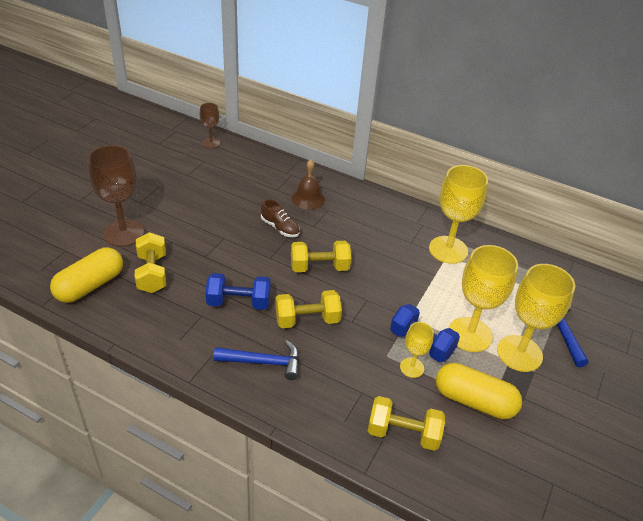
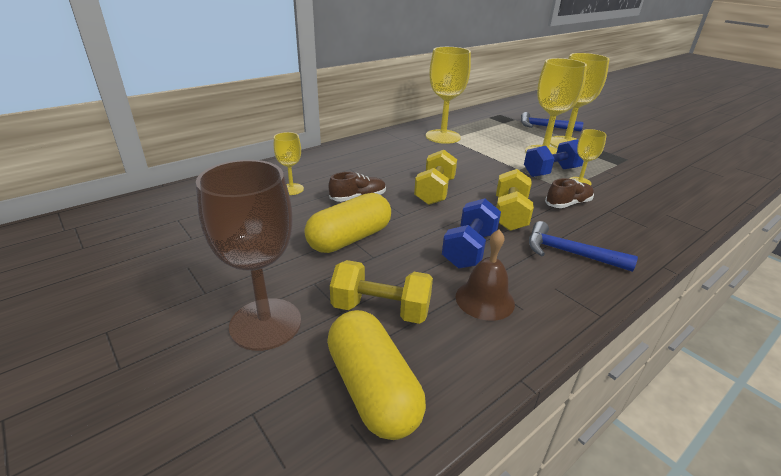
camera: 65 degrees left, 10 degrees down
brown goblet [200,103,220,148] -> none
blue hammer [213,340,300,380] -> blue hammer turned 90 degrees counterclockwise [529,221,638,272]
brown bell [292,159,325,210] -> brown bell moved to [456,229,515,321]
yellow dumbbell [368,396,445,451] -> none
yellow capsule [436,363,522,419] -> yellow capsule moved to [305,193,391,253]
none -> yellow goblet [274,132,304,195]
none -> brown shoe [545,178,594,208]

